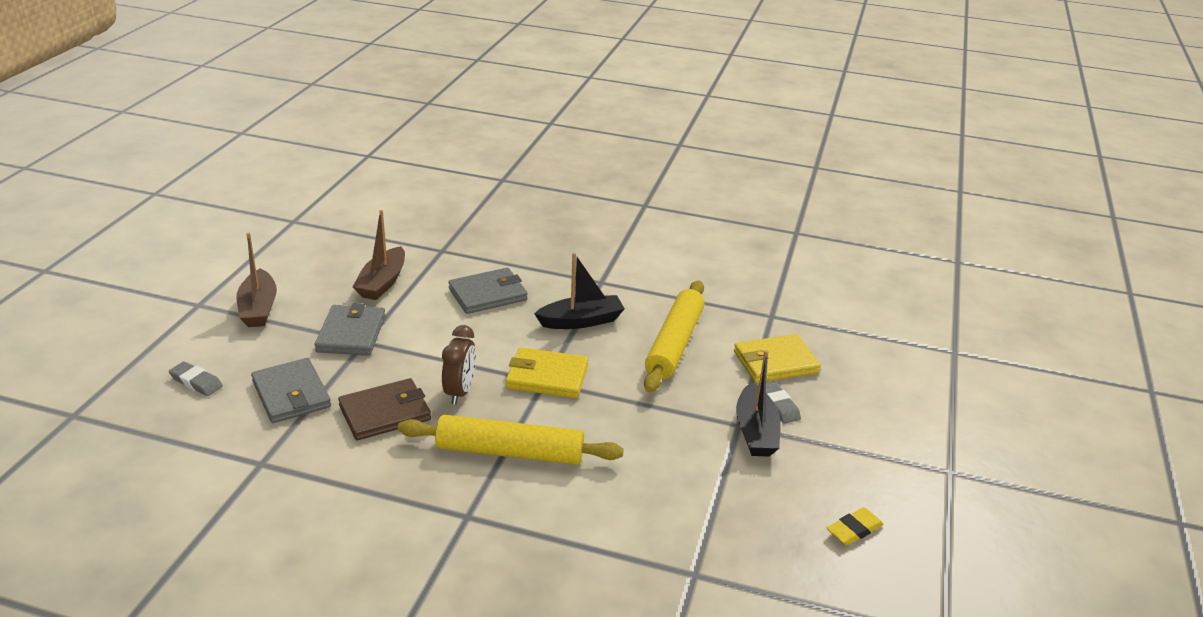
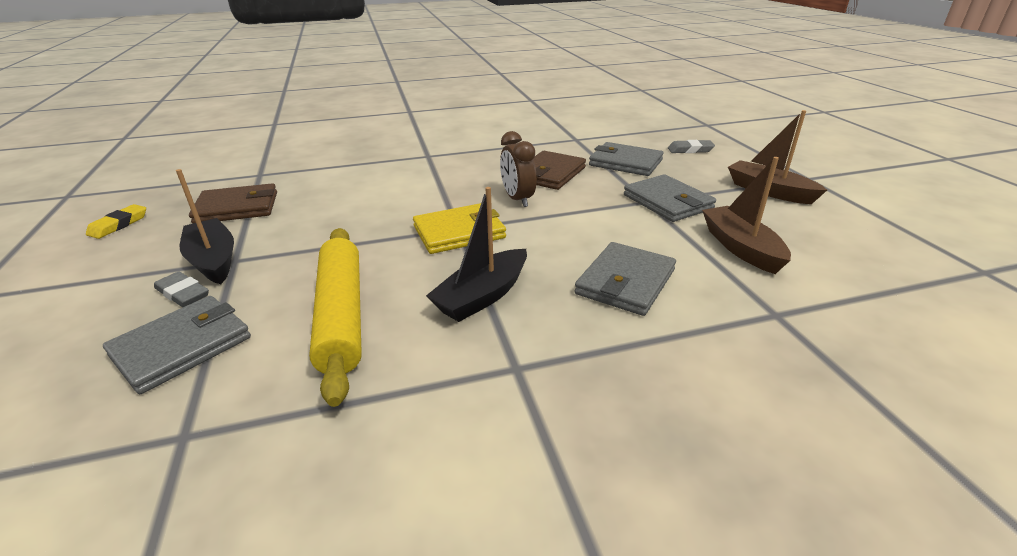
camera: 150 degrees right, 0 degrees up
yellow rolling pin [398,415,624,465] -> none
yellow wallet [734,334,821,383] -> grey wallet [103,296,251,394]
none -> brown wallet [189,183,277,224]

